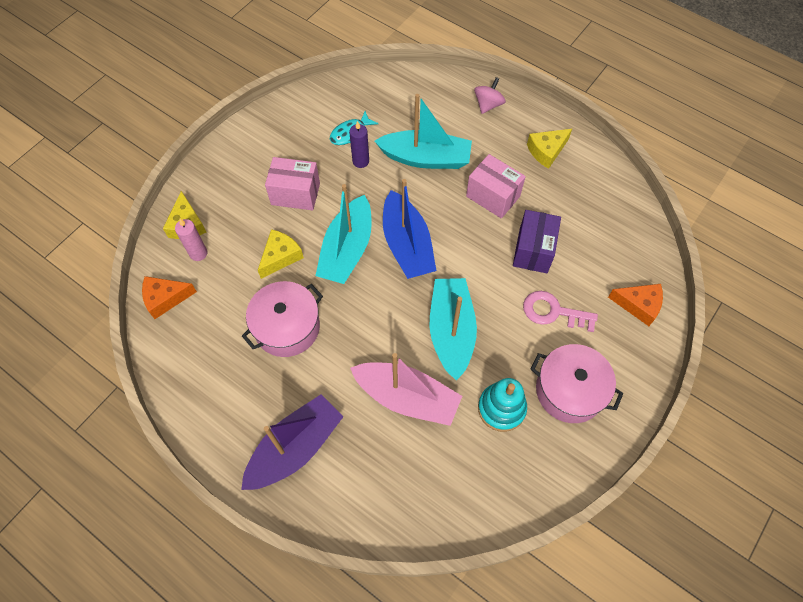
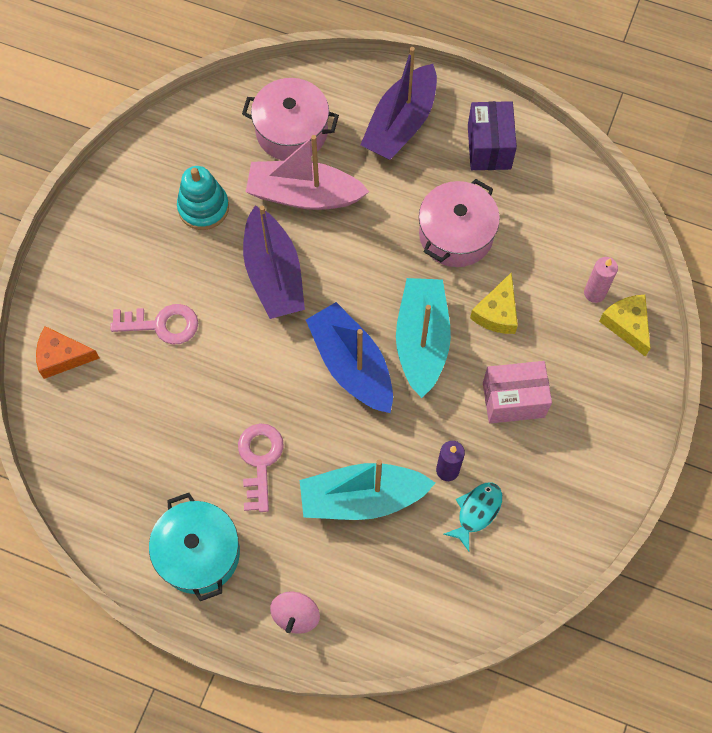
camera: 165 degrees right, 5 degrees up
orange cheese [142,276,197,319] -> none
turquoise boat [430,278,477,381] -> purple boat [243,206,305,319]
pink box [466,154,526,218] -> pink key [238,424,284,512]
purple box [513,210,561,273] -> purple box moved to [468,101,517,170]
yellow cheese [527,129,572,169] -> turquoise pot [149,493,240,601]
pink pot [531,344,623,423] -> pink pot moved to [242,78,339,161]

